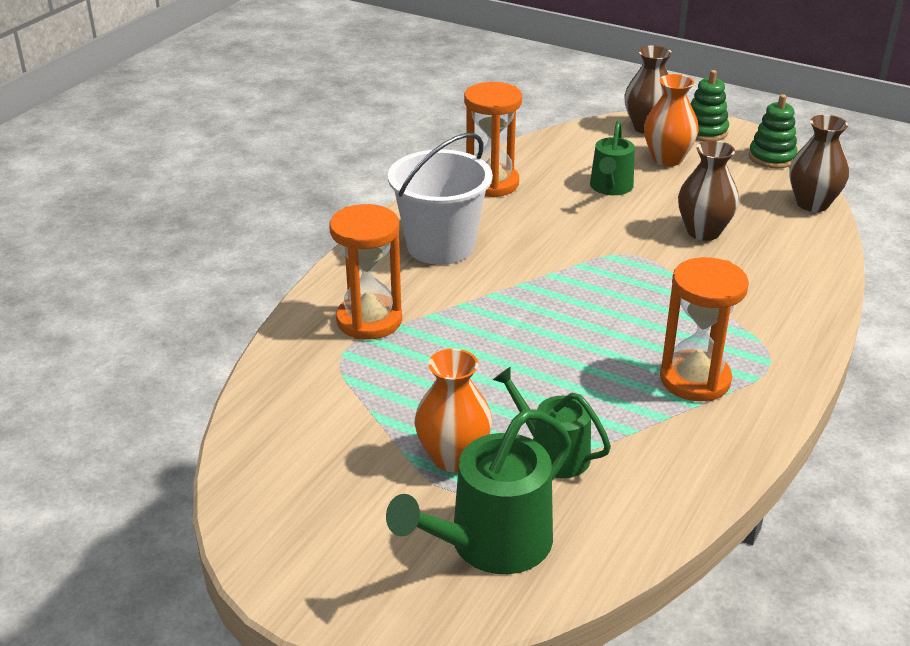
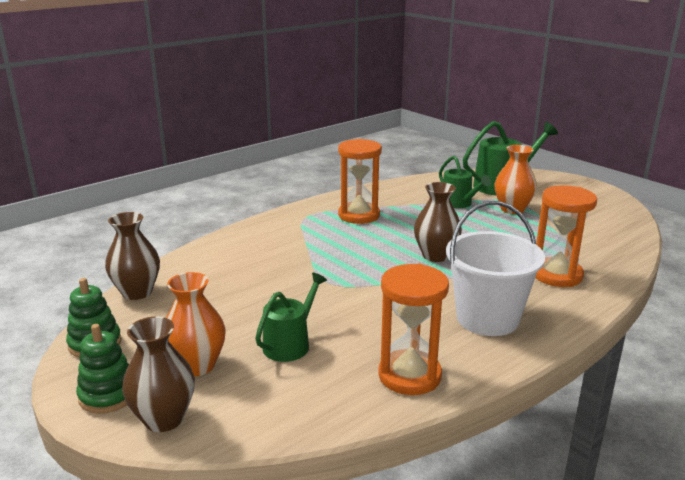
camera: 160 degrees left, 10 degrees down
brown vase [678,140,739,241] -> brown vase moved to [414,182,462,262]

